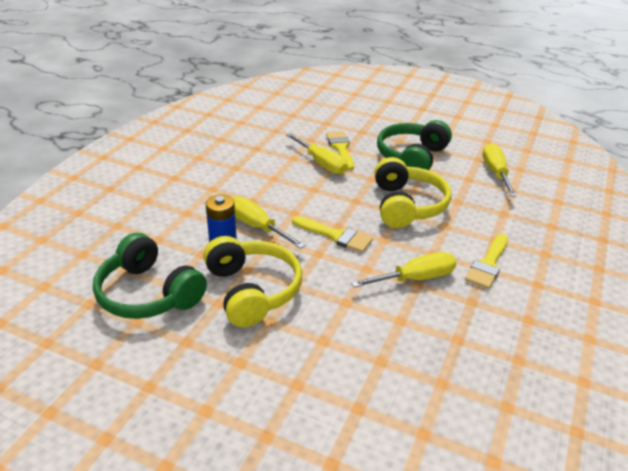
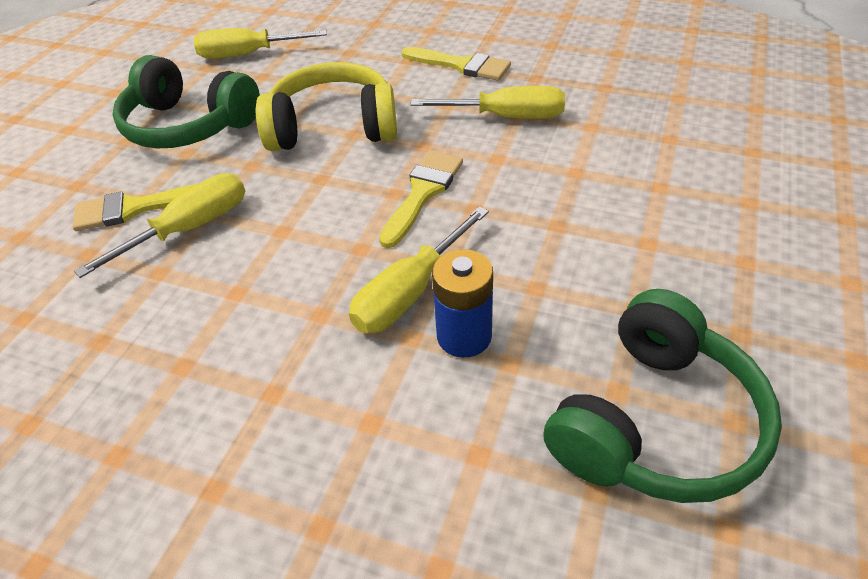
camera: 90 degrees left, 10 degrees up
yellow headphones [203,236,302,327] -> none
yellow screwdriver [351,252,456,288] -> yellow screwdriver turned 120 degrees clockwise [410,86,565,119]

